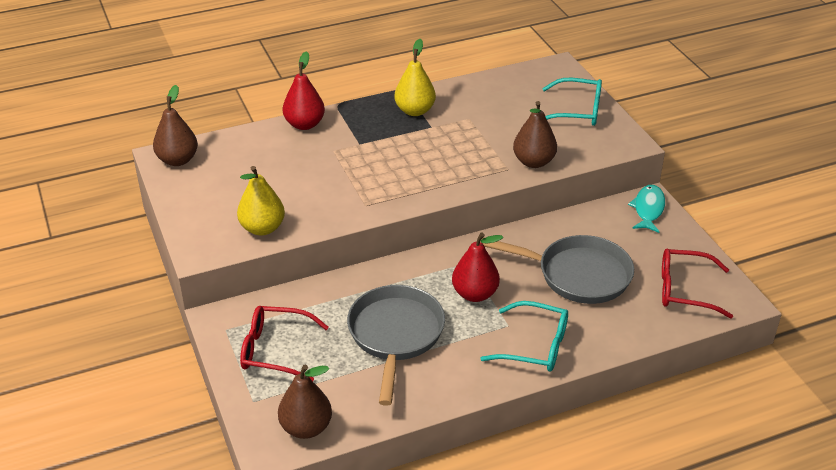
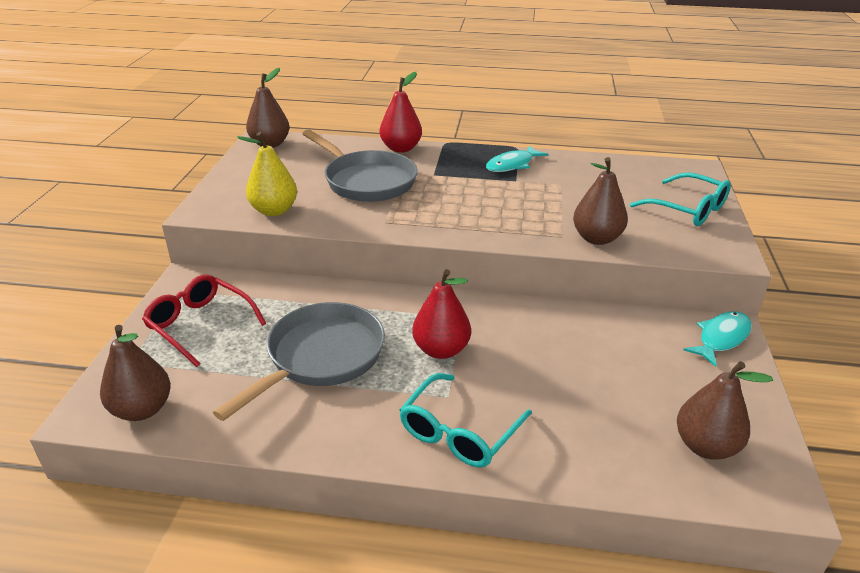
camera: 30 degrees right, 5 degrees down
yellow pear [394,39,436,116] -> turquoise fish [486,145,548,172]
grey pan [480,235,634,304] -> grey pan moved to [302,130,418,202]
turquoise glasses [480,301,568,372] -> turquoise glasses turned 75 degrees clockwise [400,373,532,468]
red glasses [662,249,733,319] -> brown pear [677,361,773,460]

